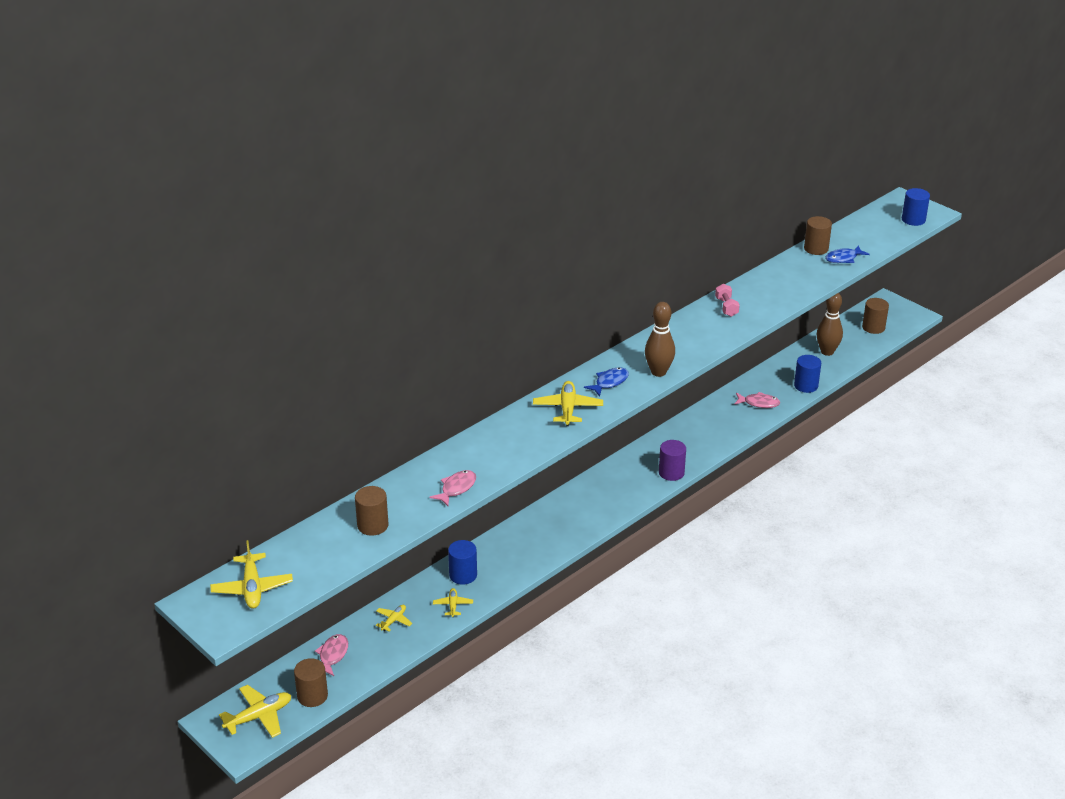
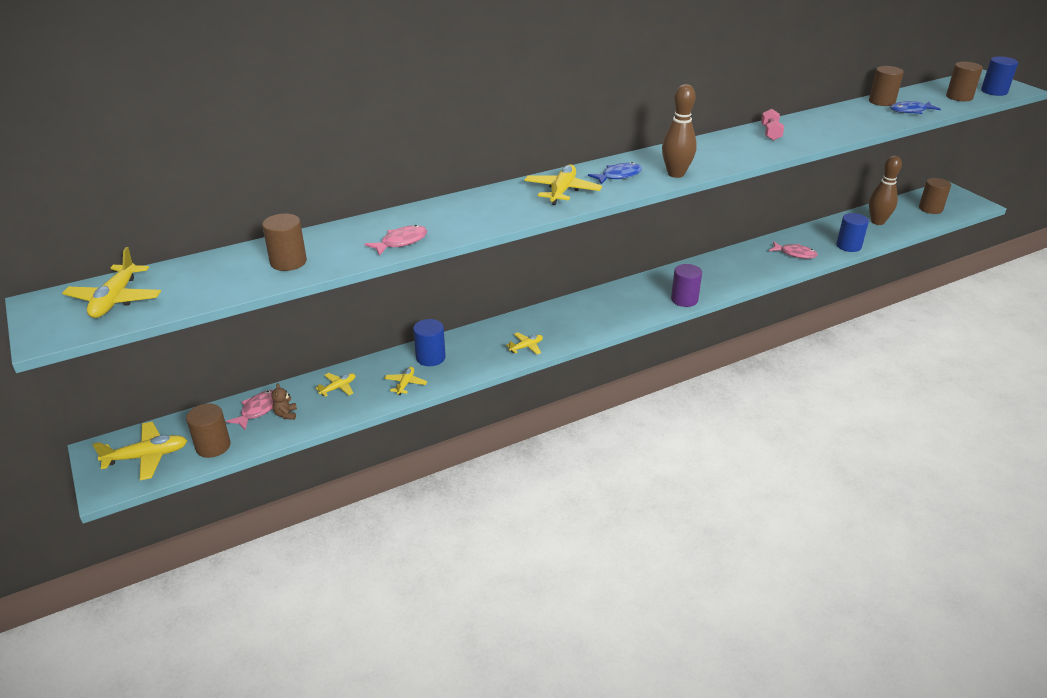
camera: 15 degrees right, 0 degrees up
none -> brown teddy bear [271,383,297,420]
none -> yellow plane [506,332,543,354]
none -> brown cylinder [946,62,983,101]

